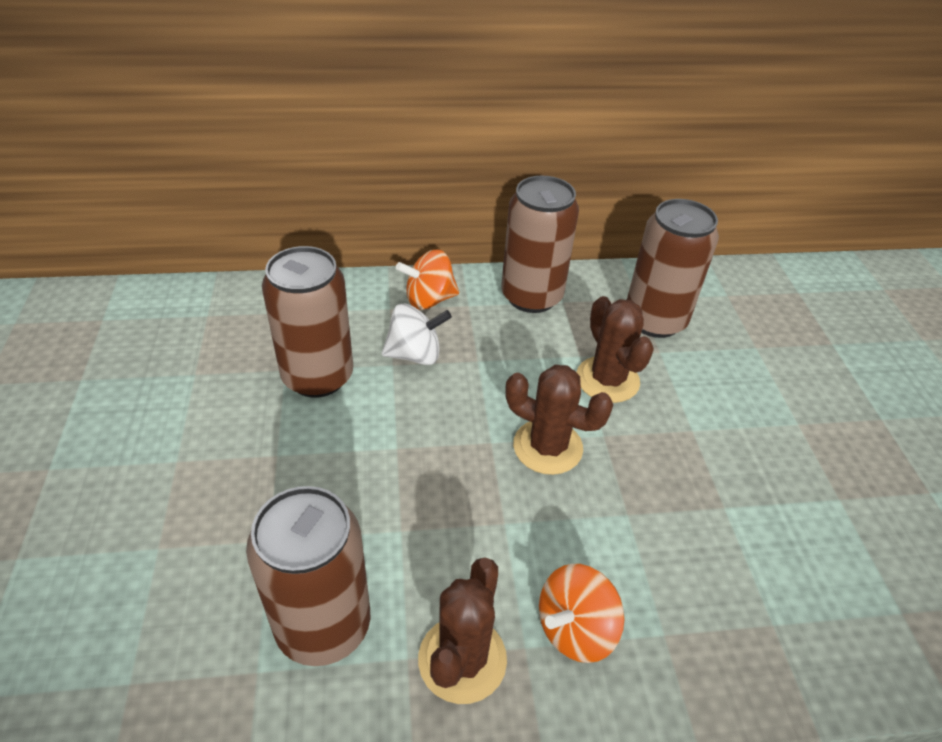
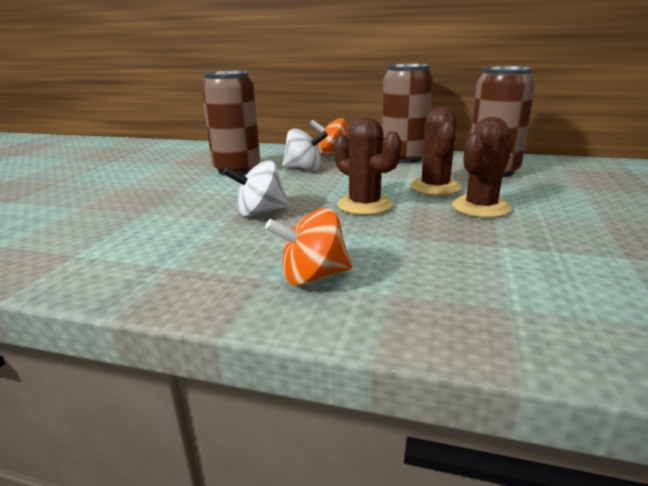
camera: 25 degrees right, 20 degrees down
brown can [246,486,370,666] -> none
brown cactus [418,558,507,704] -> brown cactus moved to [452,117,512,218]
none -> white spinning top [223,160,290,217]

